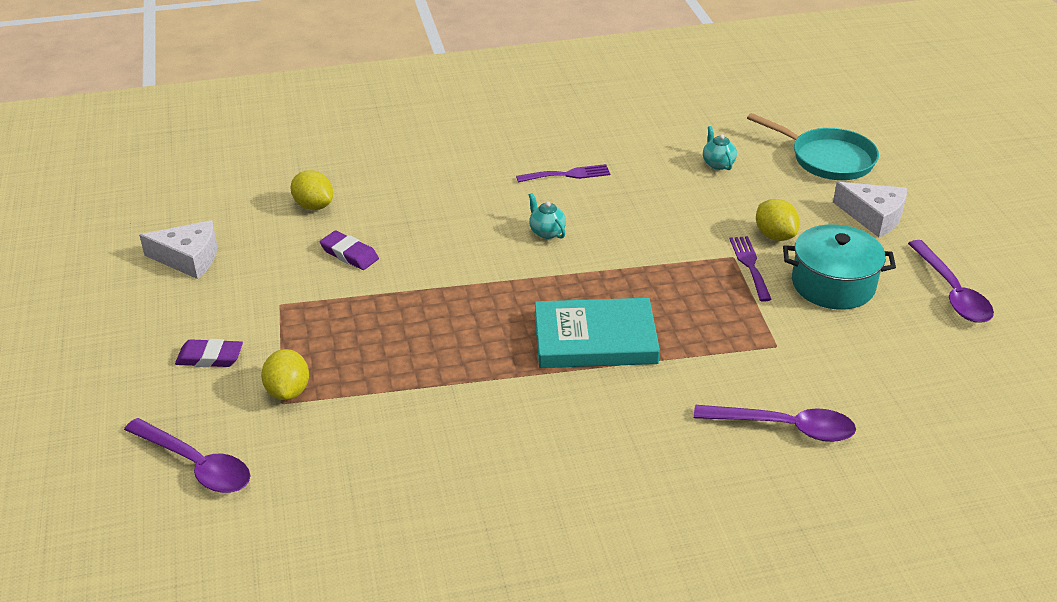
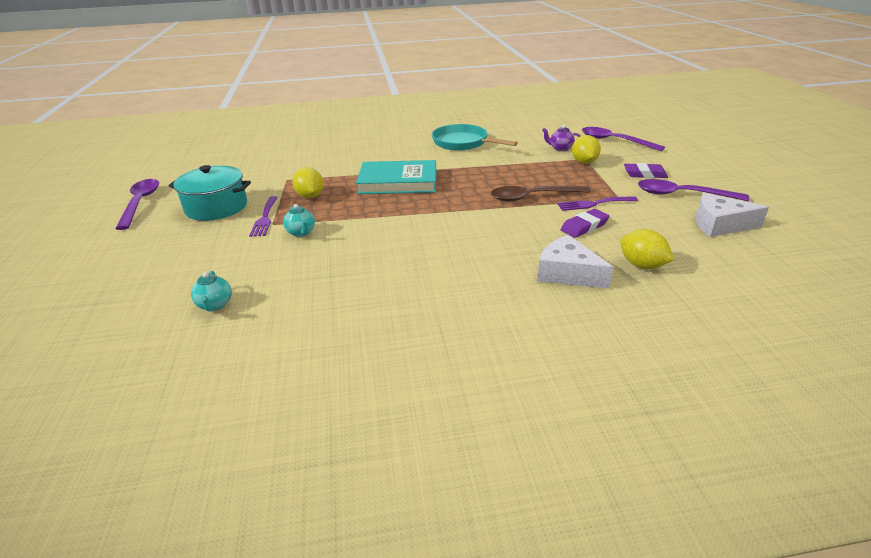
camera: 175 degrees left, 5 degrees down
purple eraser [320,231,379,270] -> purple eraser turned 75 degrees counterclockwise [561,209,609,238]
purple fork [516,164,610,182] -> purple fork moved to [557,196,638,211]
turquoise teapot [529,193,566,239] -> turquoise teapot moved to [283,204,315,237]
purple spoon [694,405,856,442] -> purple spoon moved to [638,179,750,201]
turquoise pan [747,113,879,180] -> turquoise pan moved to [432,124,518,151]
yellow lemon [756,199,800,241] -> yellow lemon moved to [292,167,324,198]
white cheese [833,182,907,237] -> white cheese moved to [537,235,613,288]
none -> brown spoon [491,186,591,202]
none -> purple teapot [542,125,580,151]

